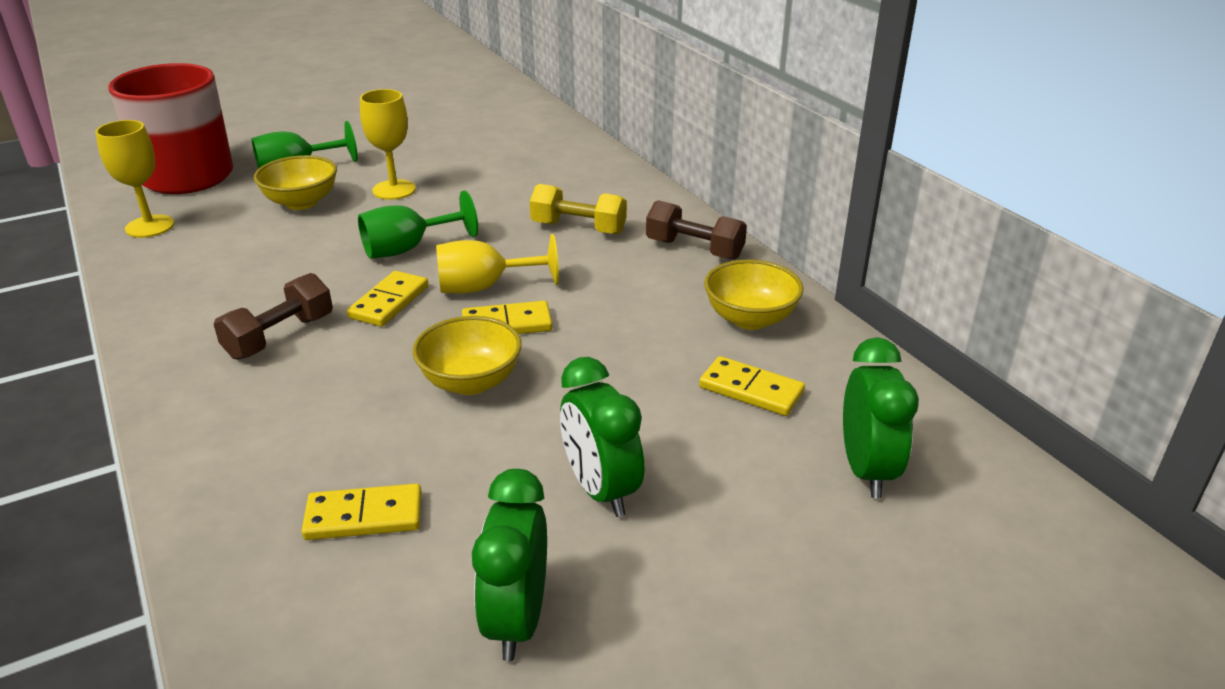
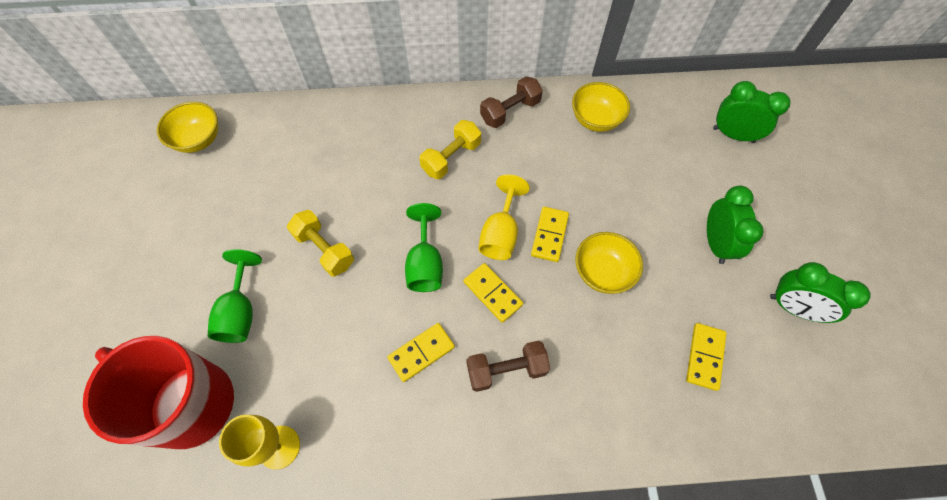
camera: 65 degrees left, 30 degrees up
brown dumbbell [214,273,333,360] -> brown dumbbell turned 75 degrees counterclockwise [466,341,550,392]
yellow bowl [254,155,337,210] -> yellow bowl moved to [157,102,218,153]
yellow goblet [360,89,416,200] -> yellow dumbbell [287,210,354,277]
green clock [560,357,645,517] -> green clock turned 90 degrees counterclockwise [707,186,764,264]
yellow domino [699,356,805,416] -> yellow domino moved to [387,323,455,382]

